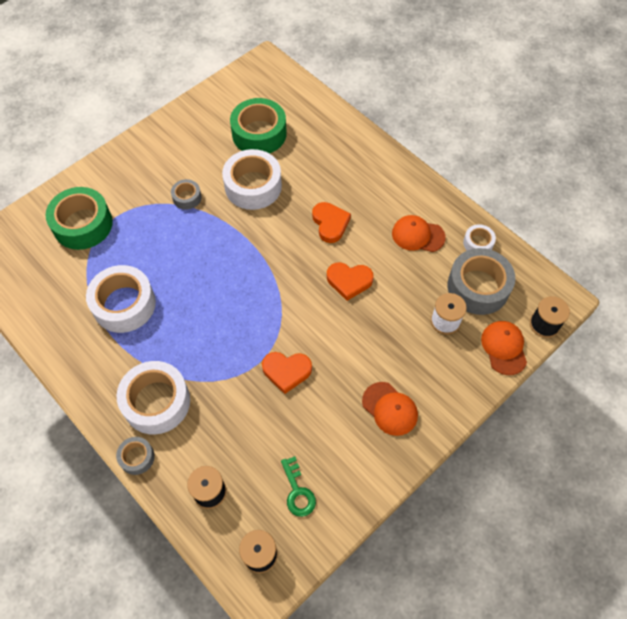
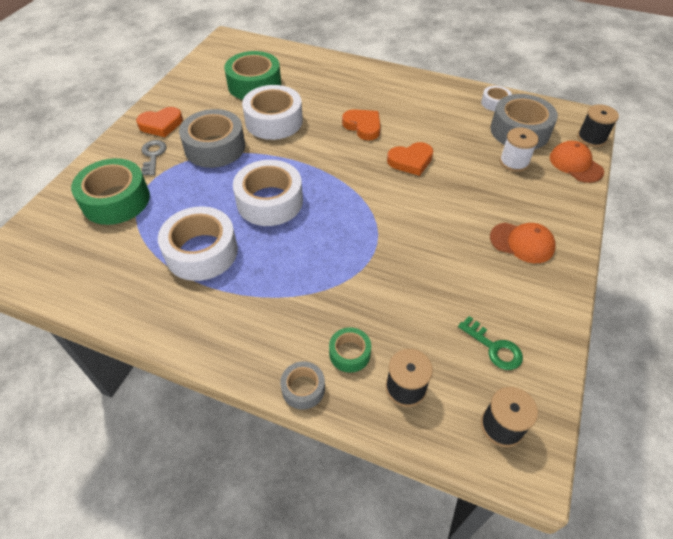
camera: 25 degrees left, 10 degrees down
white tape [117,361,190,435] -> white tape moved to [233,160,303,226]
grey tape [171,179,202,210] -> grey tape [179,109,245,168], size x2.00
orange heart [262,352,312,394] -> orange heart moved to [136,107,183,137]
orange cap [392,215,446,252] -> none
none -> grey key [141,140,166,176]
none -> green tape [329,327,371,373]

